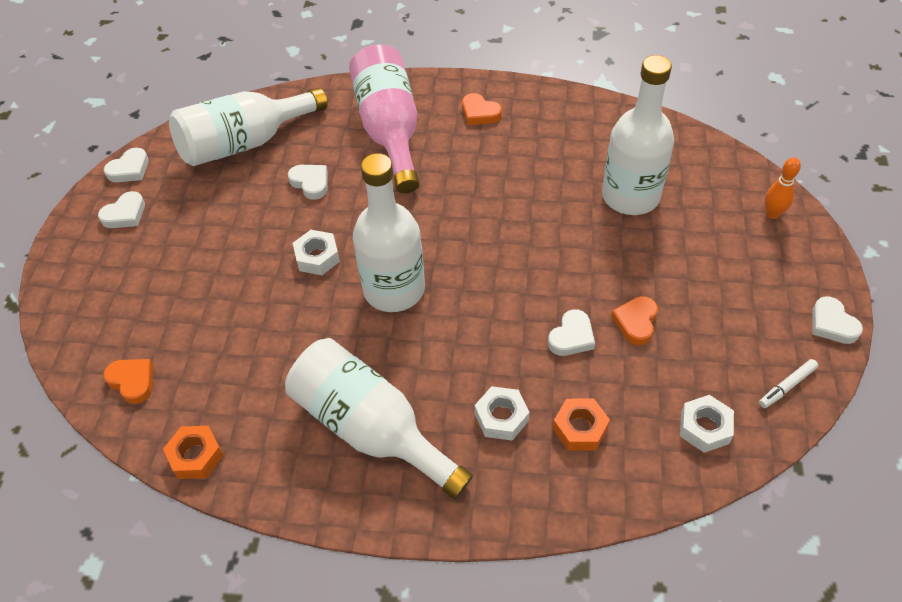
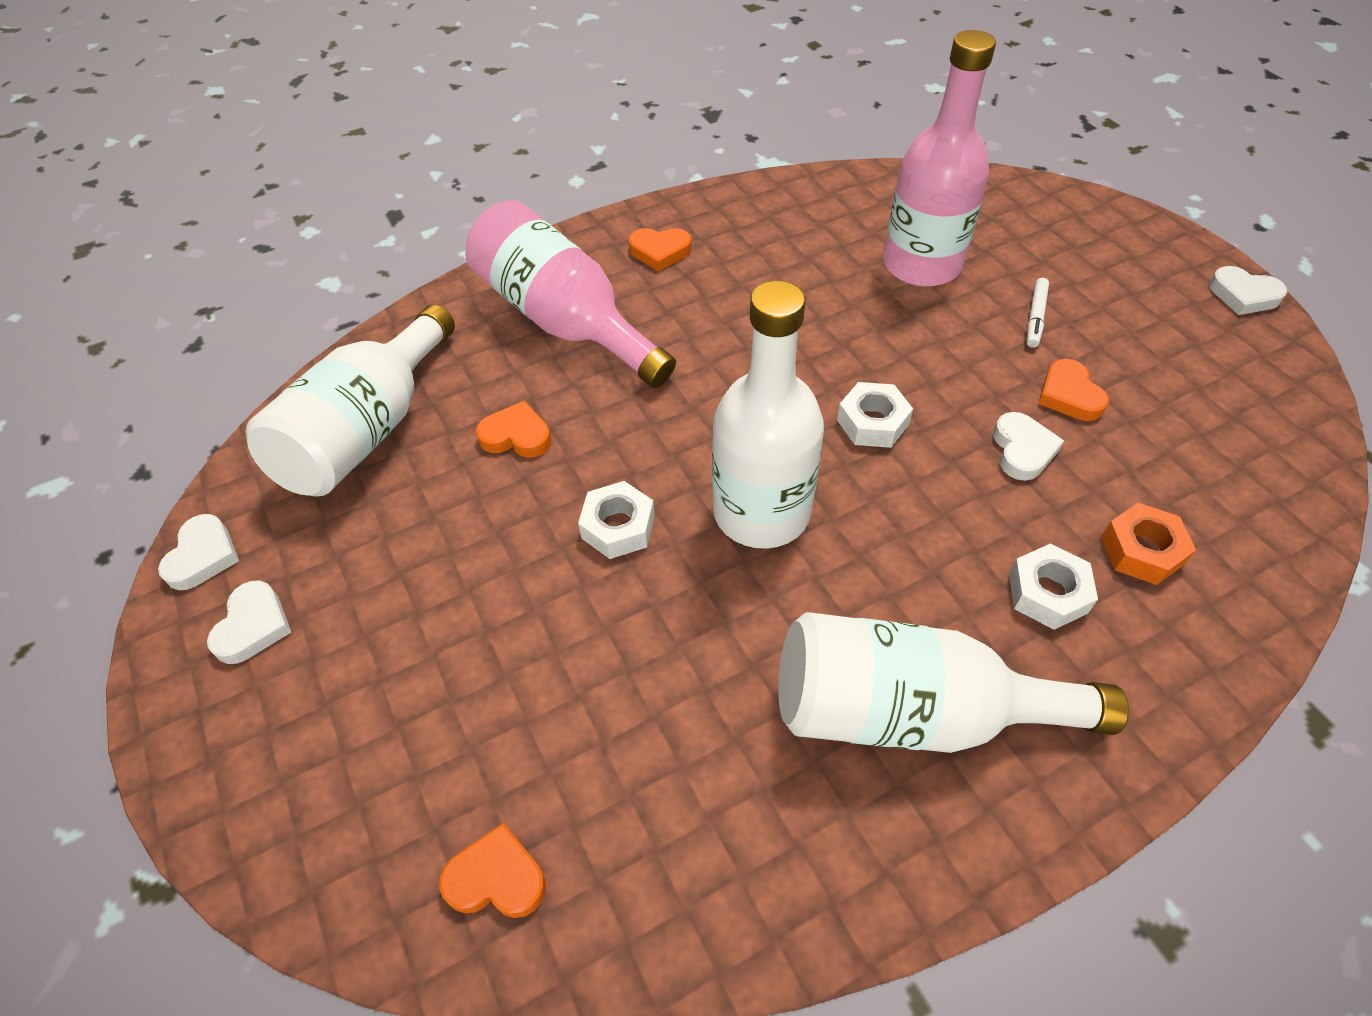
camera: 35 degrees left, 0 degrees up
orange nut [163,426,224,479] -> none
white heart [288,165,328,200] -> orange heart [476,401,551,458]
white bottle [602,55,674,215] -> pink bottle [883,30,996,287]
white nut [680,395,734,453] -> white nut moved to [837,382,913,448]
white marker [759,359,818,408] -> white marker moved to [1027,278,1049,348]
orange bowling pin [765,157,801,219] -> none

